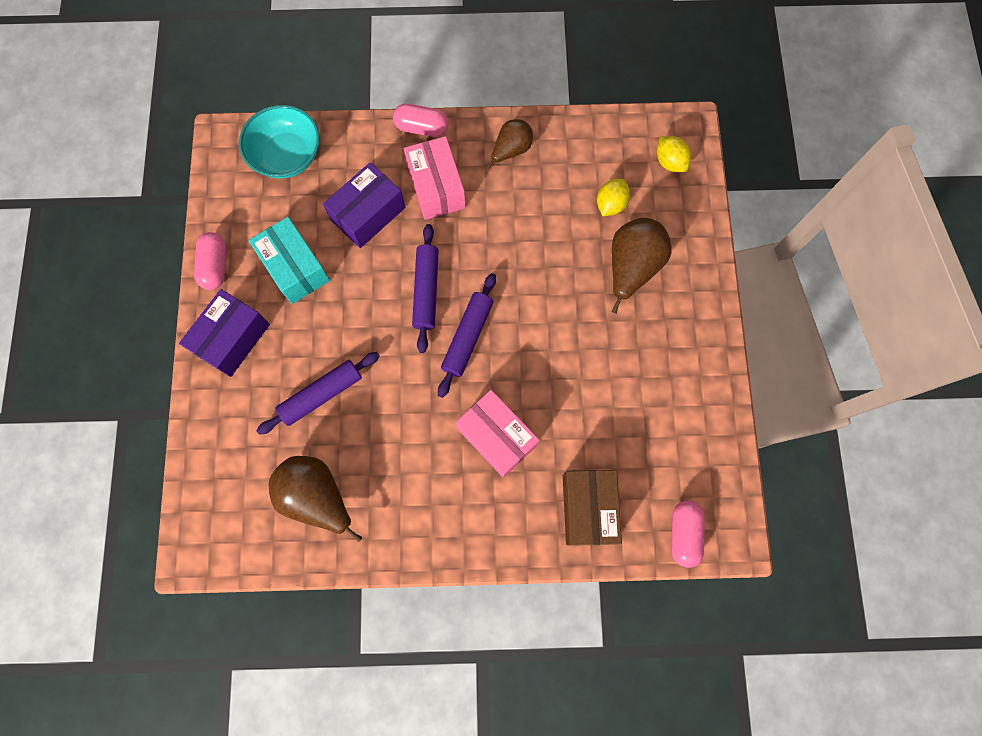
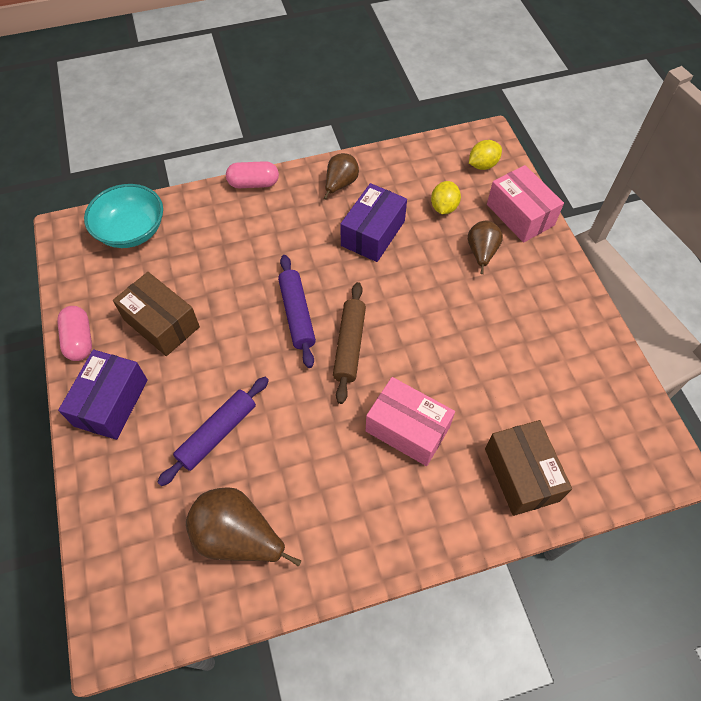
camera: 15 degrees left, 15 degrees down
turquoise box [249,217,330,304] -> brown box [113,272,200,356]
purple box [323,162,405,248] -> purple box moved to [340,183,407,262]
pink box [404,136,466,220] -> pink box moved to [487,165,564,243]
purple rolling pin [438,273,496,398] -> brown rolling pin [333,282,366,404]
brown pear [611,218,672,314] -> brown pear [468,221,503,274], size x0.62
yellow lemon [657,136,691,172] -> yellow lemon turned 75 degrees counterclockwise [469,140,502,170]
pink capsule [671,501,705,568] -> none

